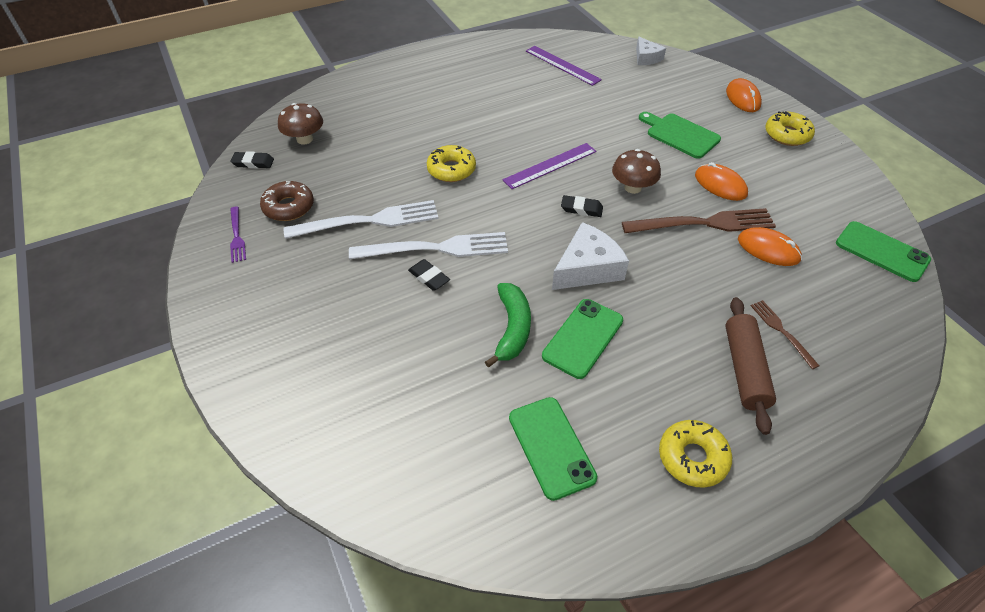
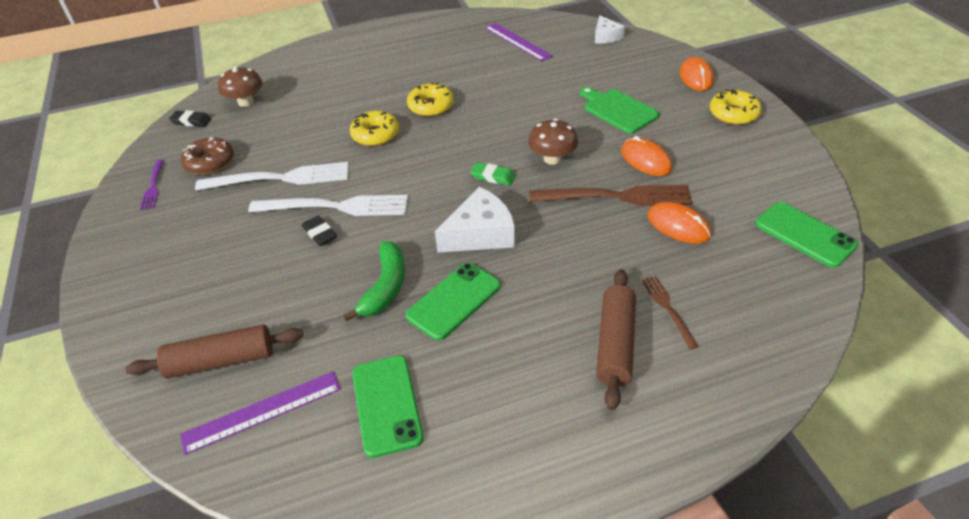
camera: 10 degrees right, 5 degrees down
purple ruler [502,143,597,189] -> purple ruler moved to [180,371,341,455]
black eraser [561,195,603,217] -> green eraser [470,162,516,186]
yellow donut [659,420,732,488] -> yellow donut moved to [407,82,454,117]
none -> brown rolling pin [126,325,303,379]

